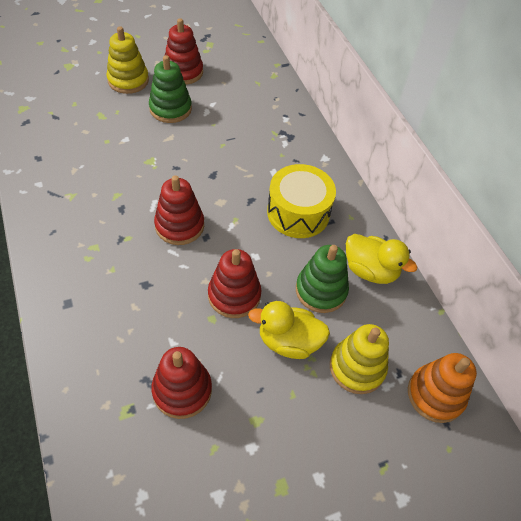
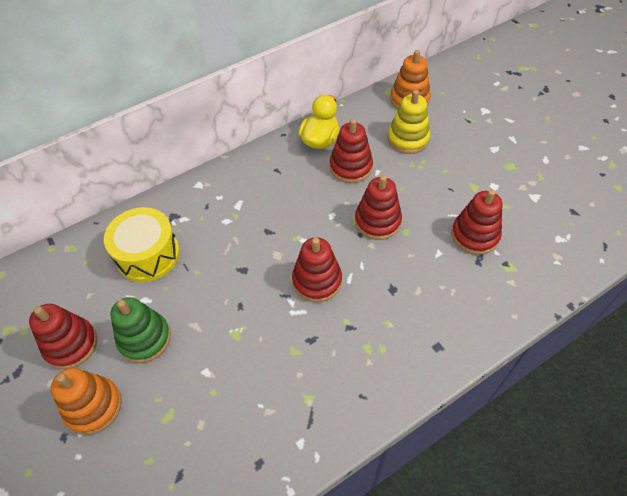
camera: 95 degrees left, 0 degrees up
yellow stacking toy [106,26,149,94] -> orange stacking toy [51,368,122,435]
yellow duck [248,301,330,359] -> none
yellow drum [267,164,336,238] -> yellow drum moved to [104,207,180,282]
green stacking toy [296,245,349,313] -> red stacking toy [330,119,373,183]

